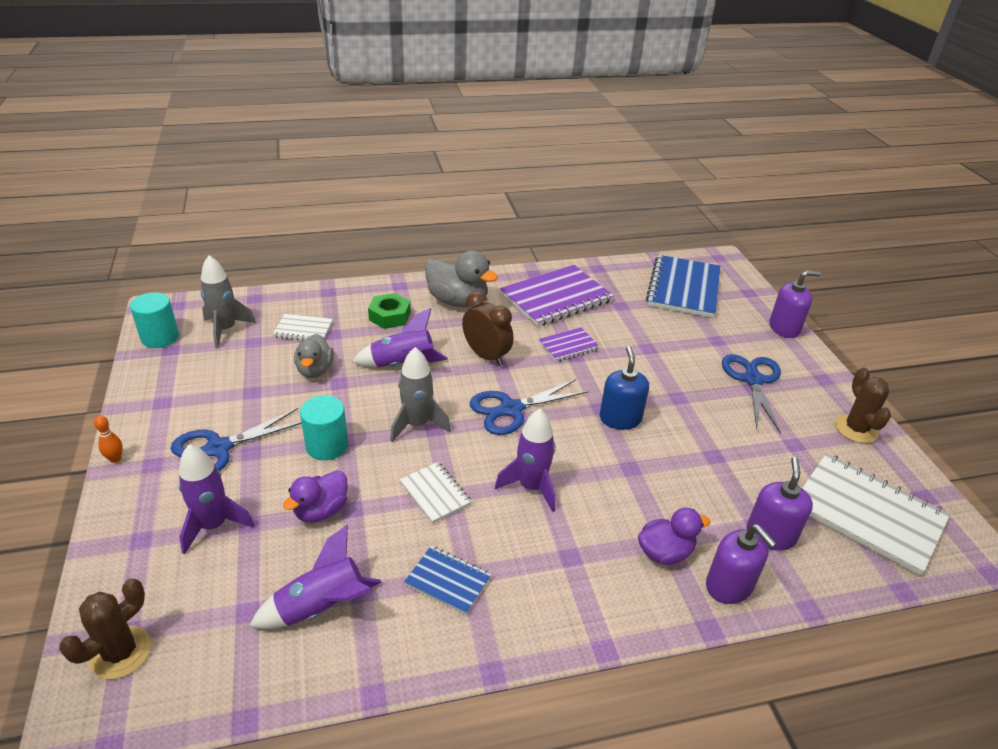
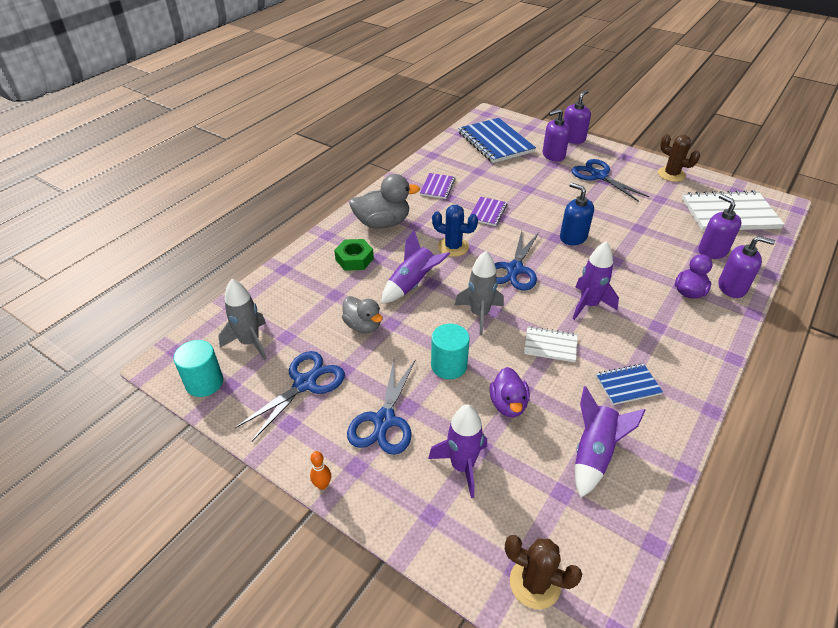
camera: 40 degrees left, 5 degrees up
brown cactus [59,578,151,679] -> brown cactus turned 60 degrees counterclockwise [505,535,582,609]
white notebook [272,314,333,341] -> none
brown clock [462,291,514,366] -> blue cactus [432,205,478,257]
purple notebook [500,265,614,327] -> purple notebook [420,173,455,199], size x0.50
none -> blue scissors [235,351,345,441]
none -> purple soap dispenser [542,109,570,162]

